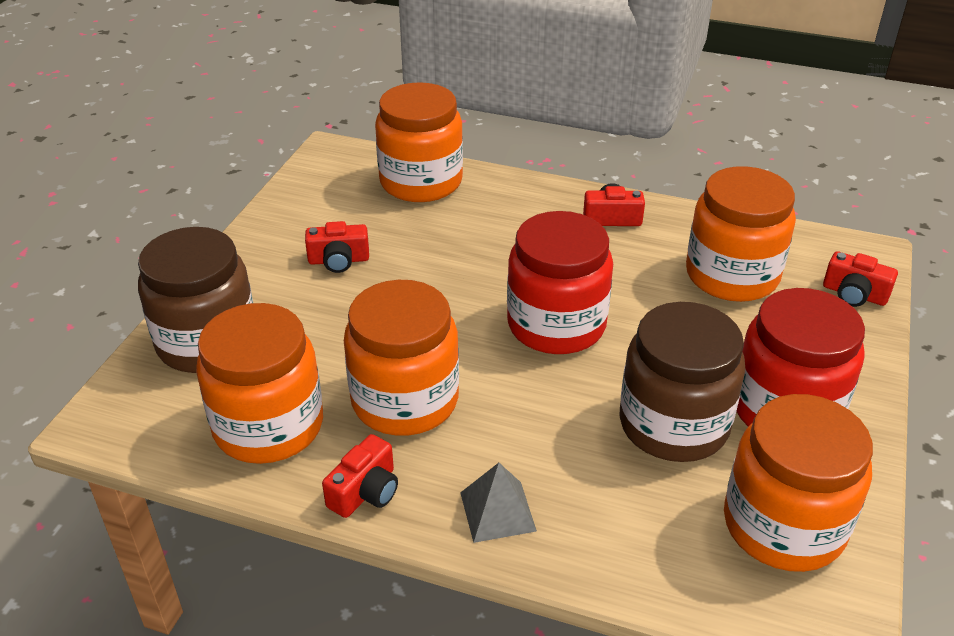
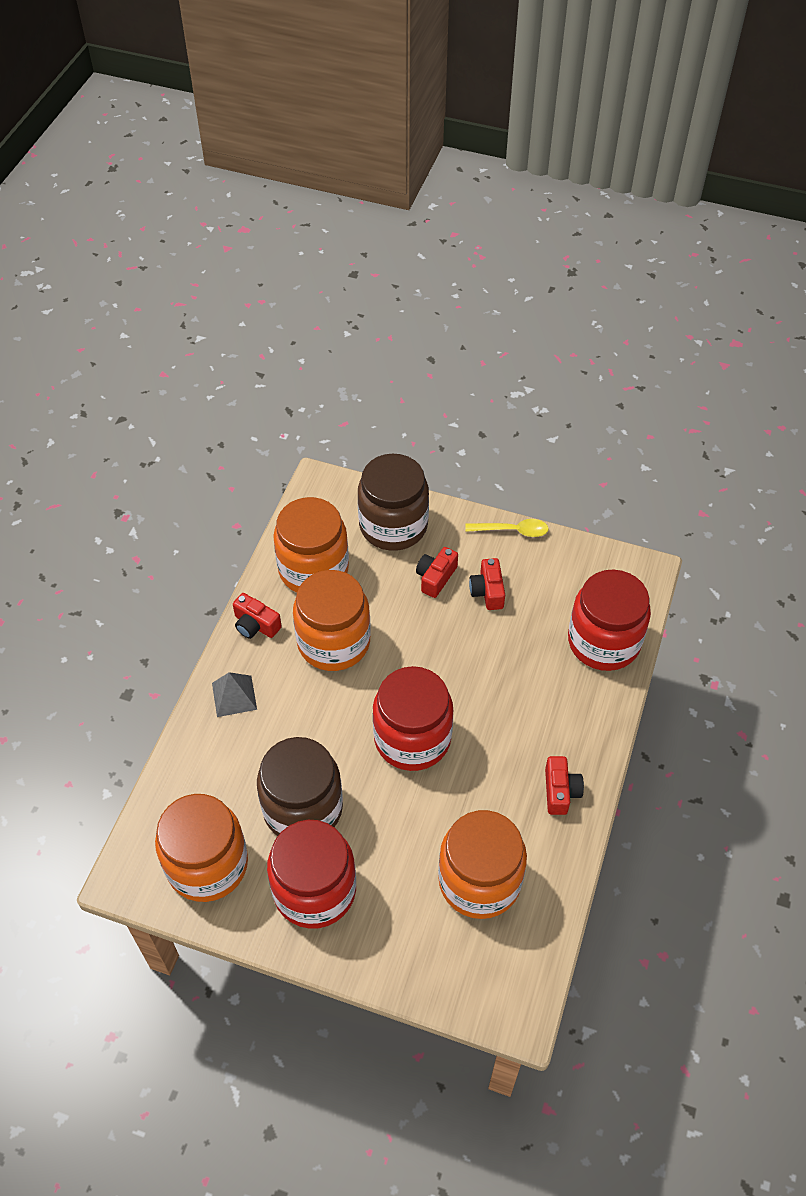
camera: 90 degrees right, 15 degrees up
orange jar [375,82,463,202] -> red jar [568,570,651,671]
red camera [823,251,898,307] -> red camera moved to [416,547,458,598]
none -> yellow spoon [465,519,549,537]

